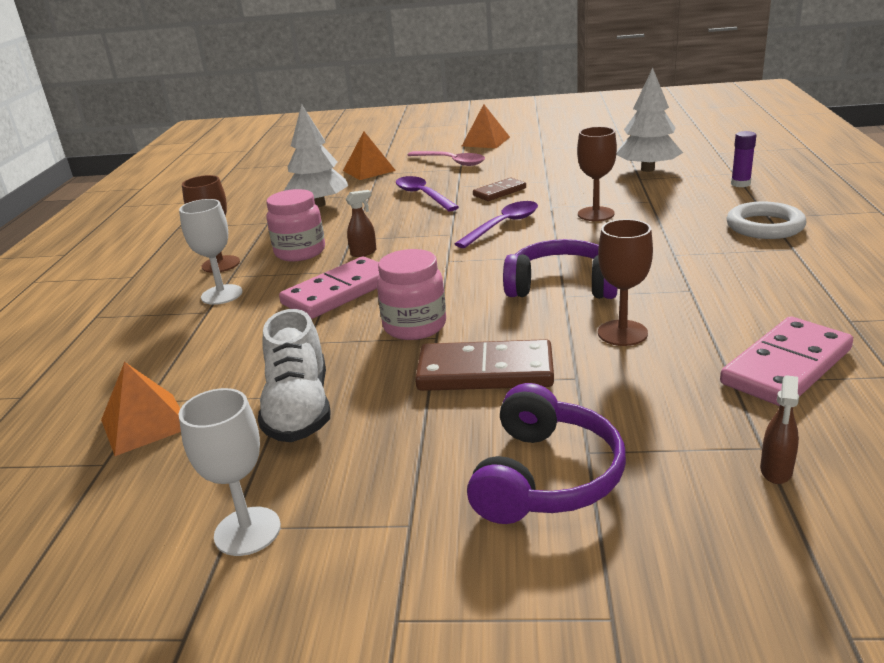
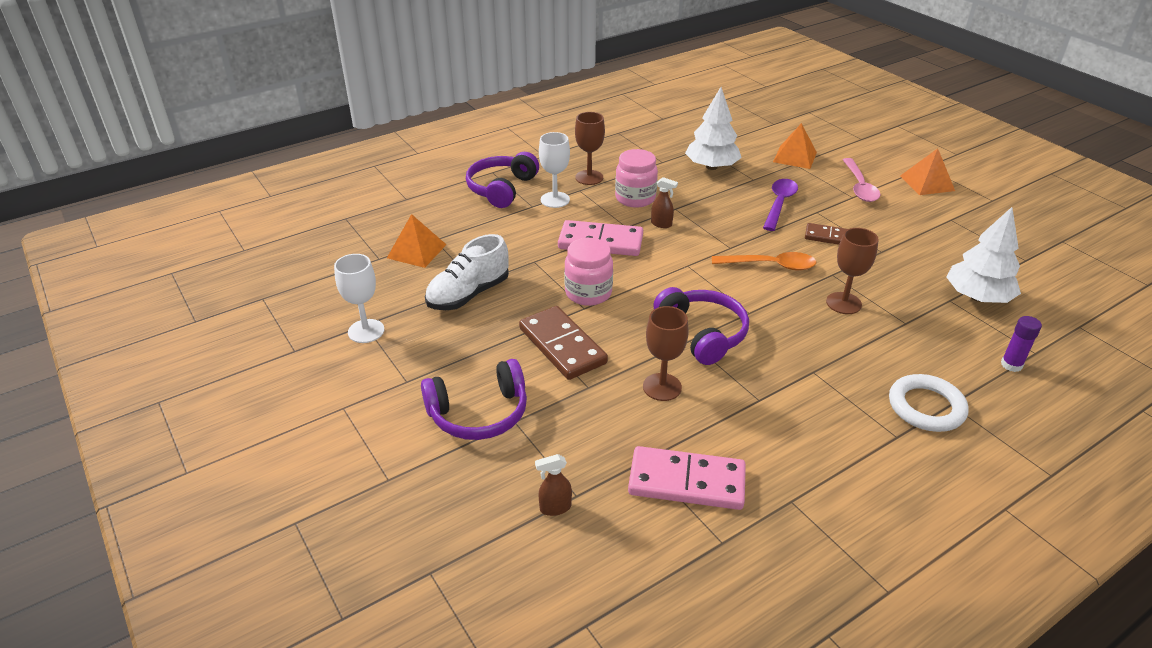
camera: 50 degrees right, 10 degrees up
purple spoon [455,201,538,248] -> orange spoon [712,252,816,270]
none -> purple headphones [466,152,539,208]

